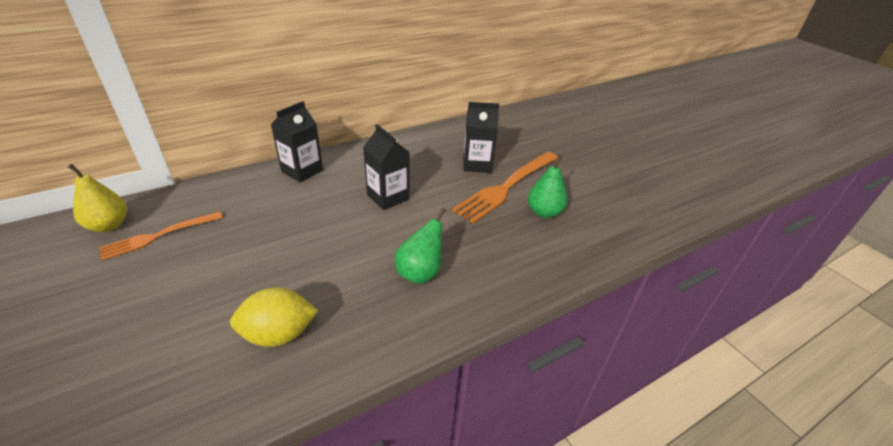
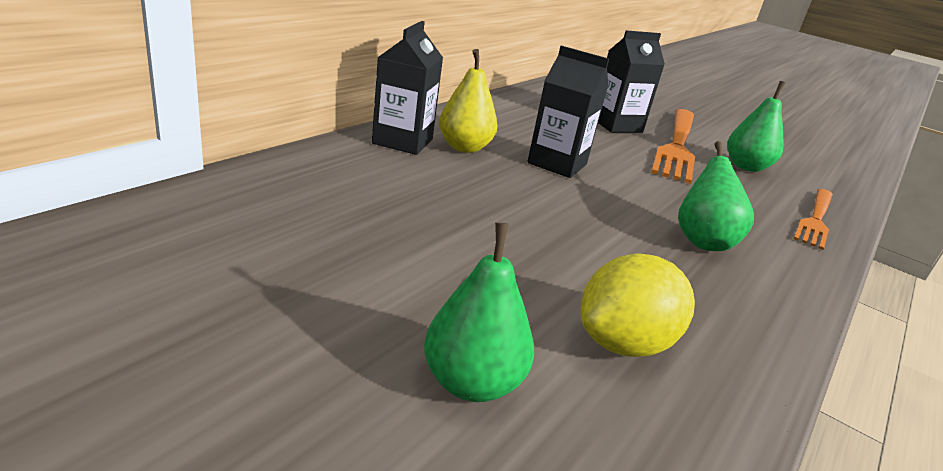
camera: 25 degrees left, 10 degrees down
yellow pear [68,164,127,232] -> yellow pear moved to [439,49,497,153]
orange fork [99,211,223,261] -> orange fork moved to [794,189,833,250]
none -> green pear [424,222,534,402]

